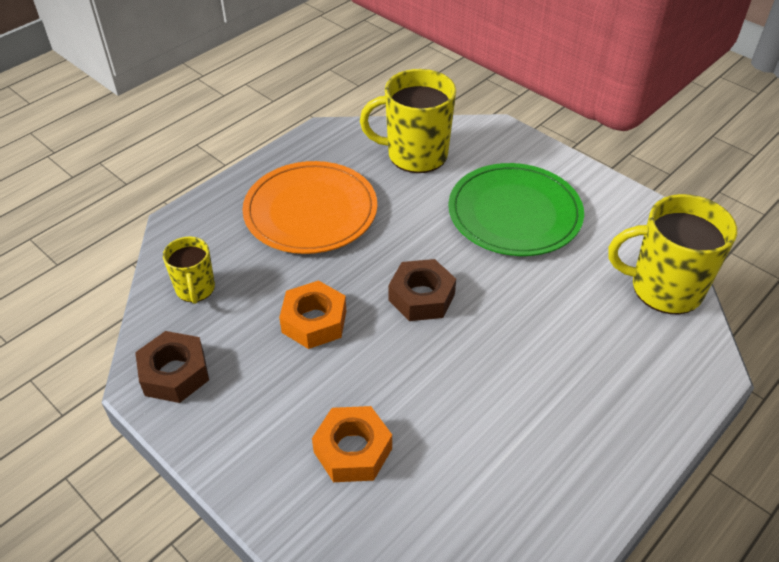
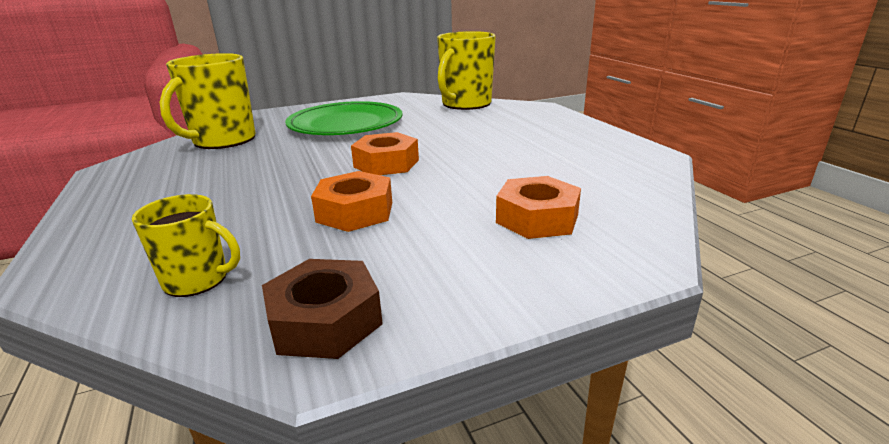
camera: 65 degrees left, 20 degrees down
orange plate [242,161,377,254] -> none
brown nut [389,259,456,321] -> orange nut [351,132,419,175]

